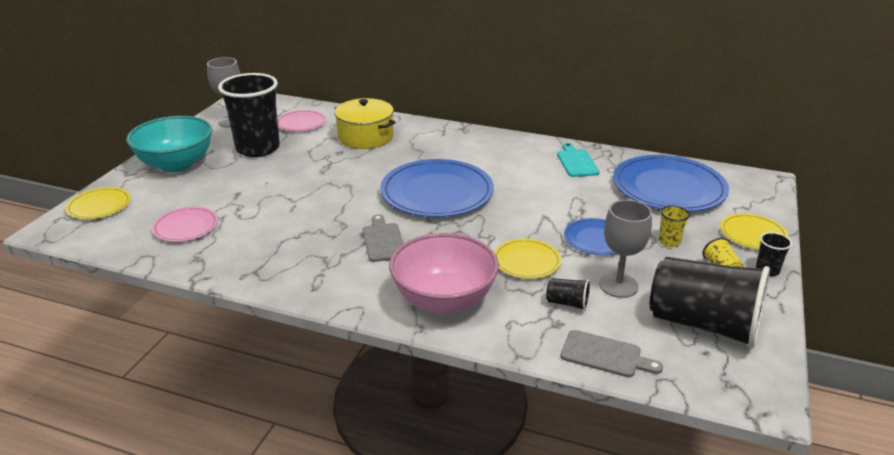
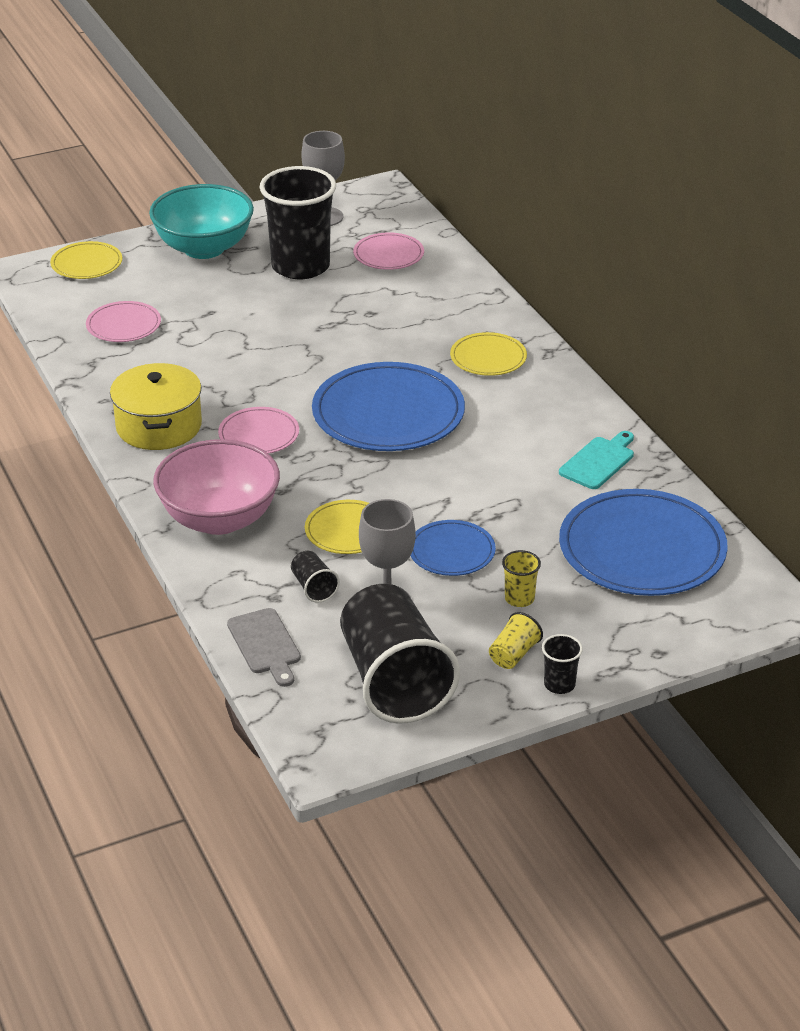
camera: 45 degrees right, 5 degrees up
yellow pot [334,98,396,149] -> yellow pot moved to [110,363,202,450]
grey cutting board [363,214,404,262] -> pink plate [218,407,299,454]
yellow plate [720,213,789,249] -> yellow plate moved to [450,332,527,376]

